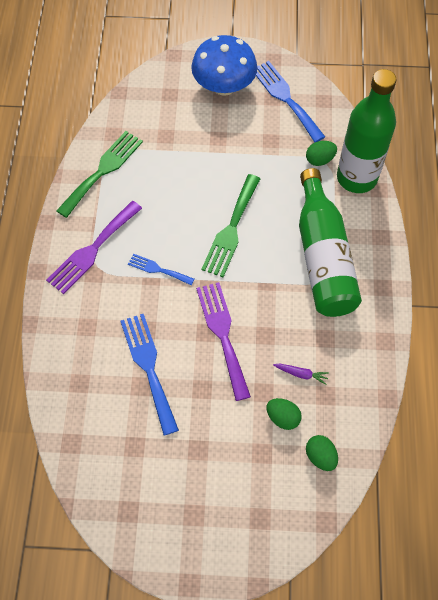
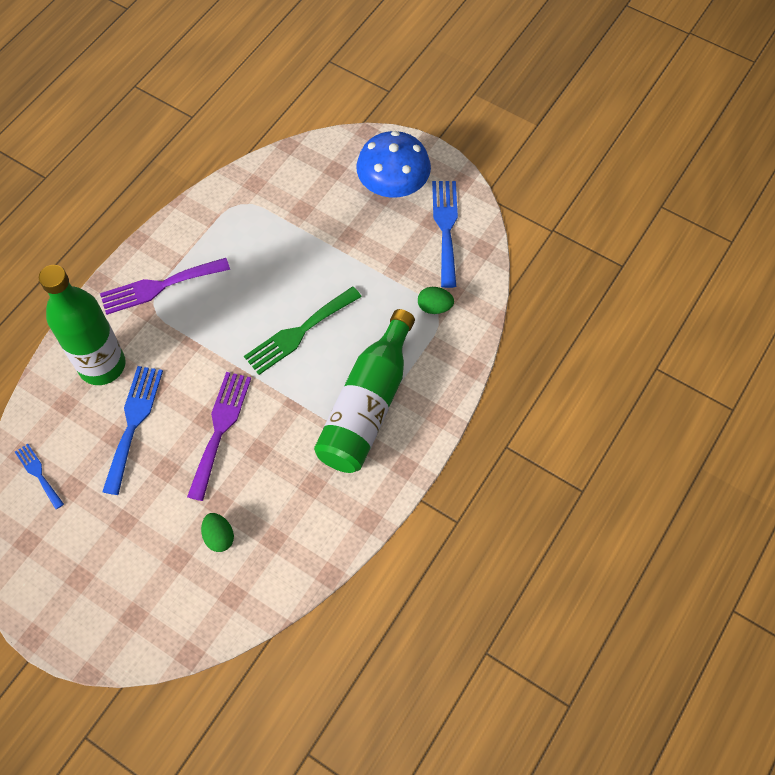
camera: 30 degrees right, 0 degrees up
green fork [56,131,143,218] -> none
blue fork [128,254,194,286] -> blue fork moved to [15,444,64,509]
purple carrot [273,364,329,385] -> none
green egg [306,435,338,471] -> none
green bottle [337,69,397,193] -> green bottle moved to [39,265,126,385]

